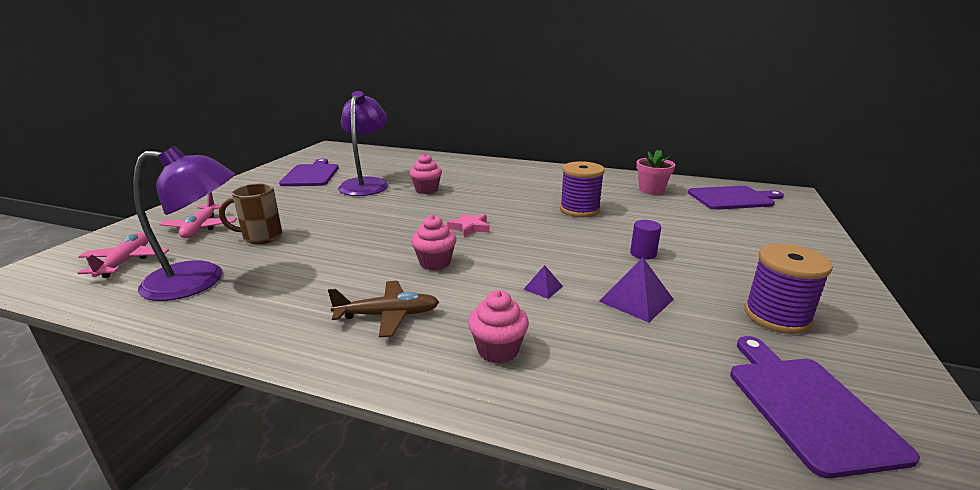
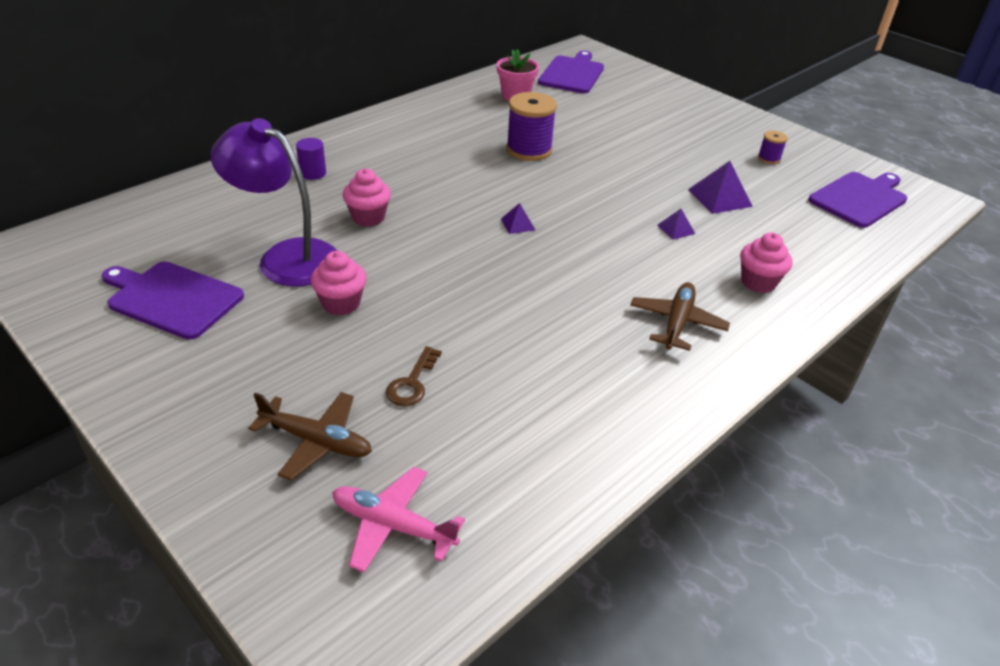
camera: 65 degrees left, 15 degrees up
purple lamp [133,146,235,301] -> none
pink plane [159,192,237,238] -> brown plane [248,392,372,480]
brown mug [219,184,282,244] -> brown key [386,346,442,406]
pink cupcake [411,215,456,270] -> pink cupcake moved to [311,251,367,315]
pink star [447,212,489,237] -> purple pyramid [501,203,535,234]
purple cylinder [630,220,661,260] -> purple cylinder moved to [296,138,326,180]
purple cutting board [730,336,920,478] -> purple cutting board turned 120 degrees clockwise [808,172,907,228]
purple spool [744,244,833,334] -> purple spool [758,131,788,164], size x0.50

